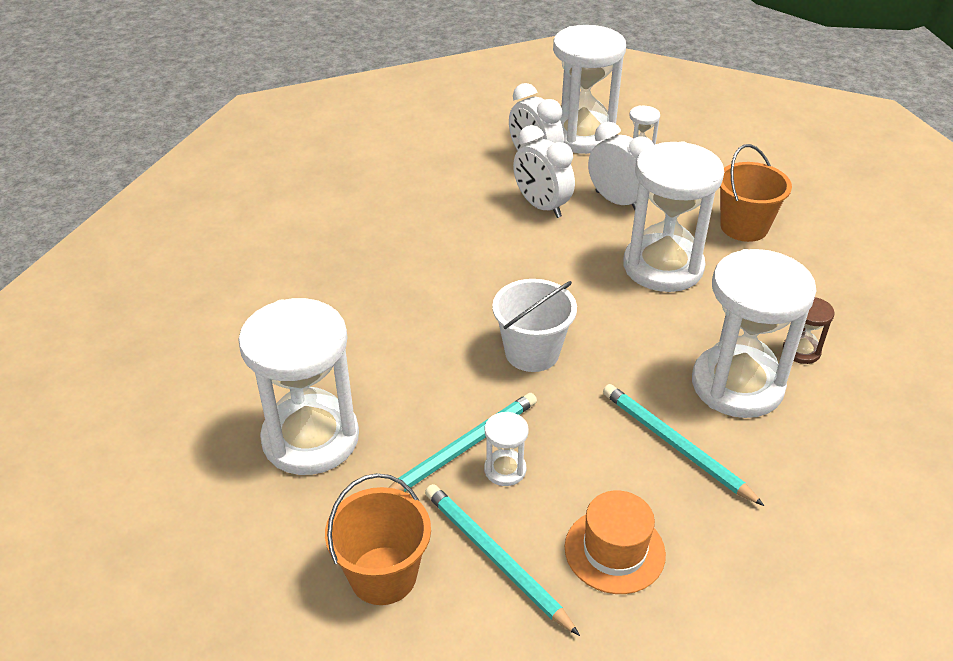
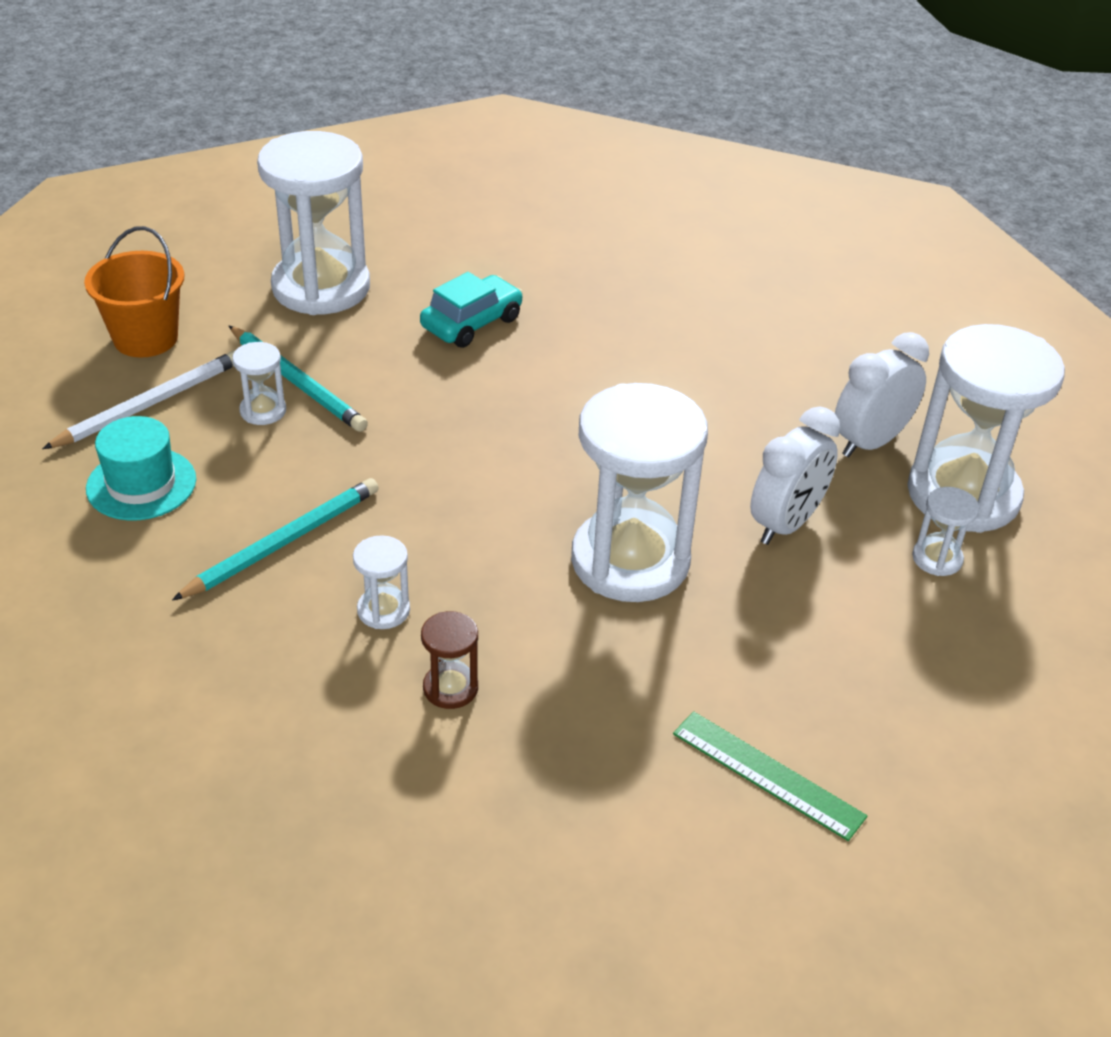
camera: 85 degrees right, 0 degrees up
turquoise pencil [425,484,580,636] -> white pencil [42,351,235,449]
white bucket [492,279,577,372] -> none
white clock [513,125,575,218] -> none
orange hat [565,490,666,594] -> turquoise hat [86,416,196,521]
white hourglass [692,249,816,418] -> white hourglass [353,535,410,629], size x0.42
orange bucket [720,144,792,242] -> none
none -> turquoise car [420,272,523,348]
none -> green ruler [673,711,867,841]

